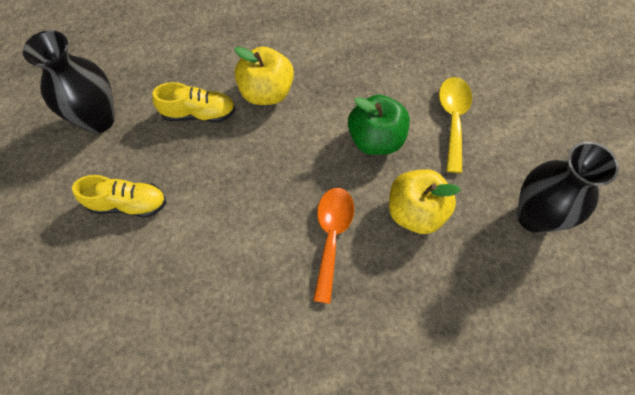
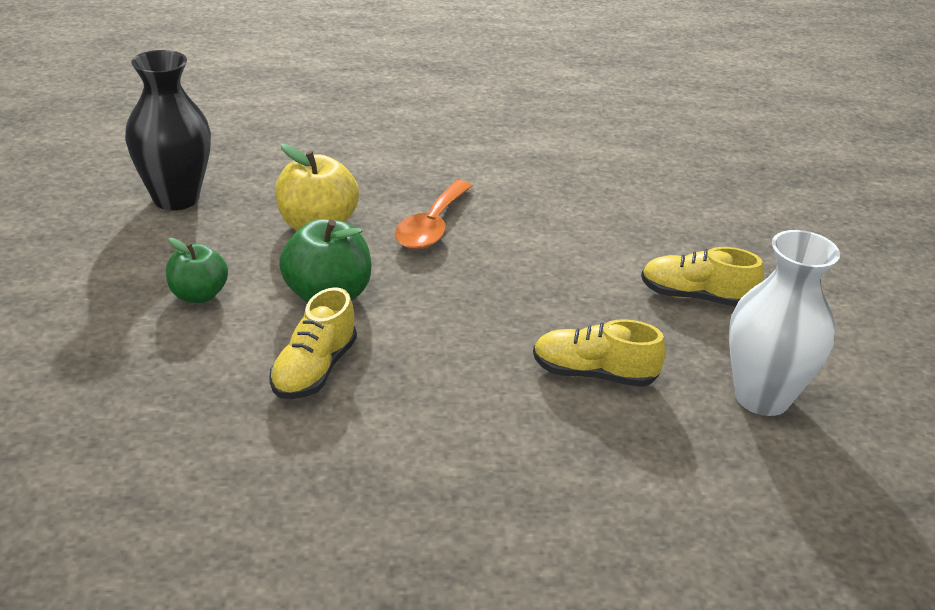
camera: 170 degrees left, 30 degrees down
black vase [23,30,115,133] -> white vase [729,230,840,416]
yellow apple [234,46,294,105] -> none
yellow spoon [439,77,472,173] -> green apple [166,238,228,303]
none -> yellow shoe [269,287,357,399]

